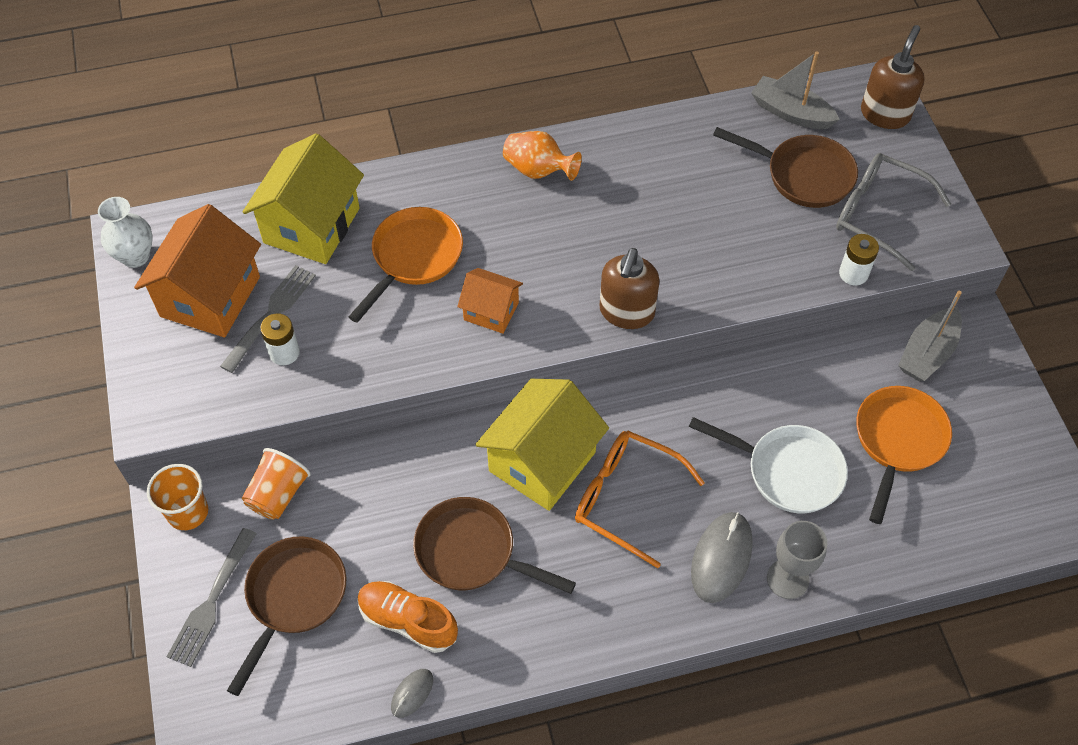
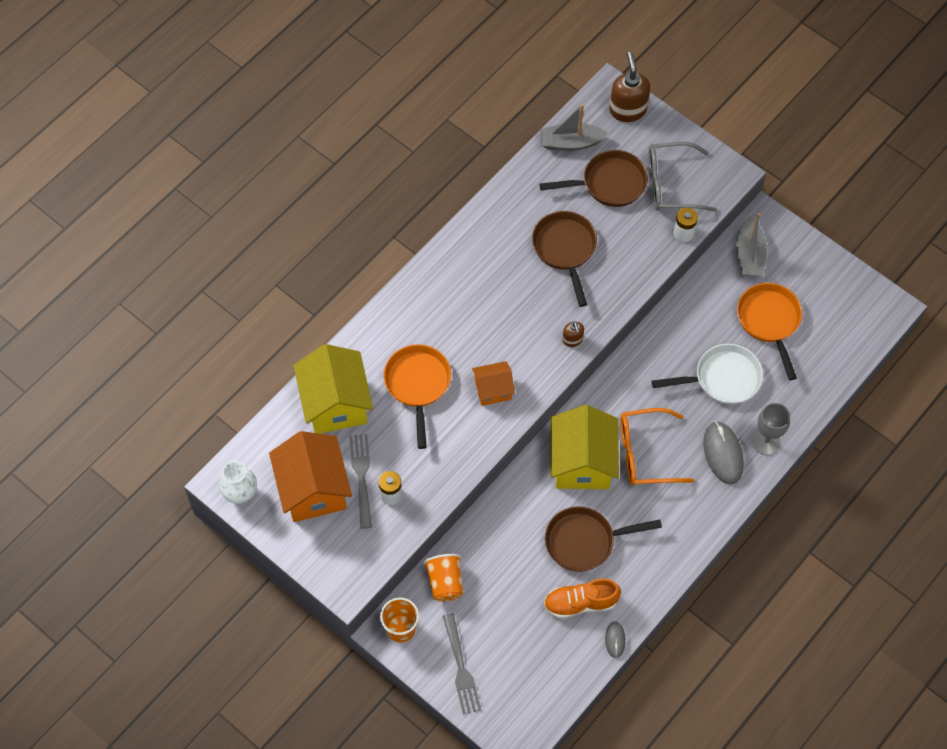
camera: 35 degrees left, 5 degrees up
brown pan [227,536,346,696] -> brown pan moved to [532,211,597,307]
orange vase [503,131,582,181] -> none
brown soap dispenser [599,248,660,329] -> brown soap dispenser [563,321,584,347], size x0.52

